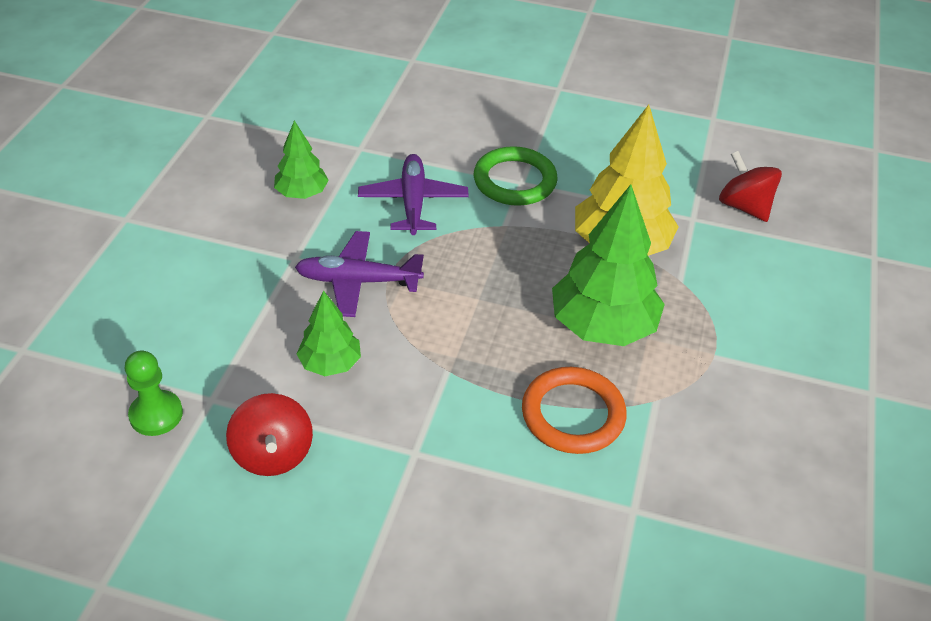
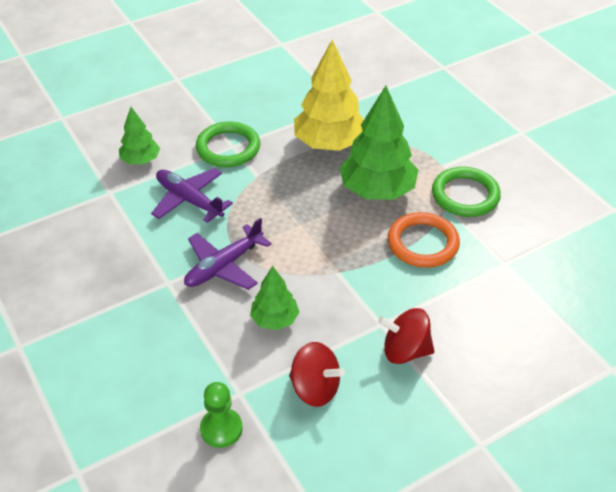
camera: 45 degrees left, 0 degrees up
green tree [274,121,329,199] -> green tree moved to [119,107,160,164]
red spinning top [719,151,782,222] -> red spinning top moved to [378,308,434,364]
none -> green ring [432,167,501,217]

